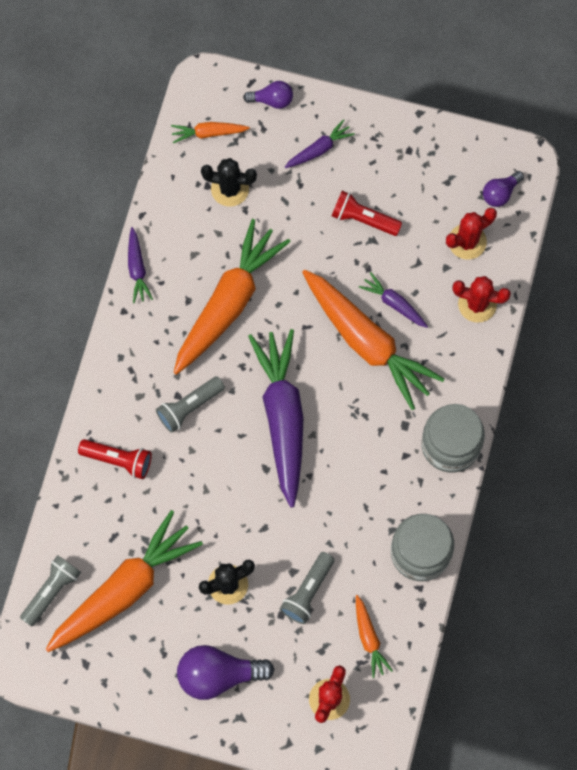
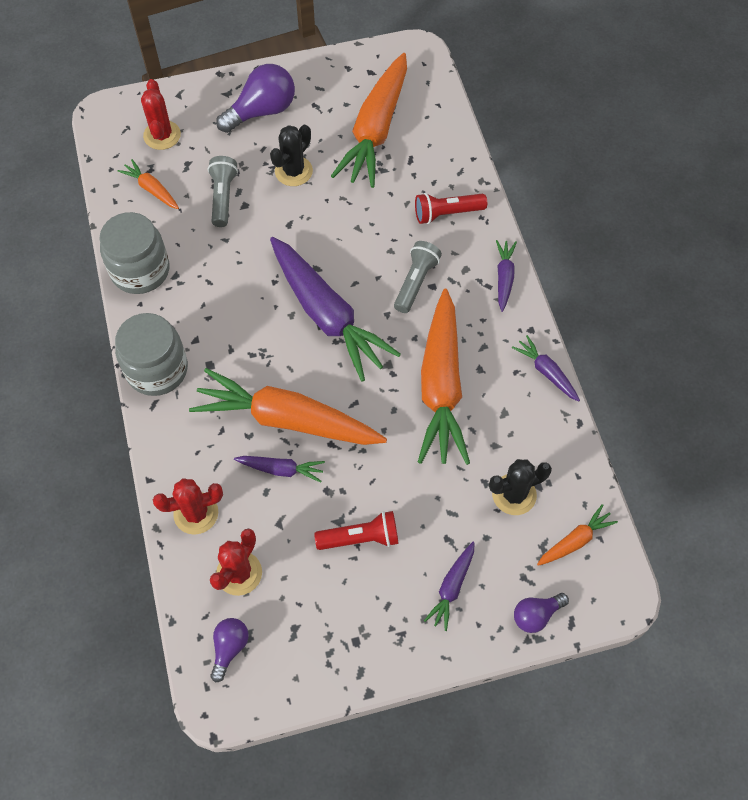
camera: 150 degrees right, 10 degrees down
grey flashlight [20,555,81,626] -> none
none -> purple carrot [496,240,517,312]

